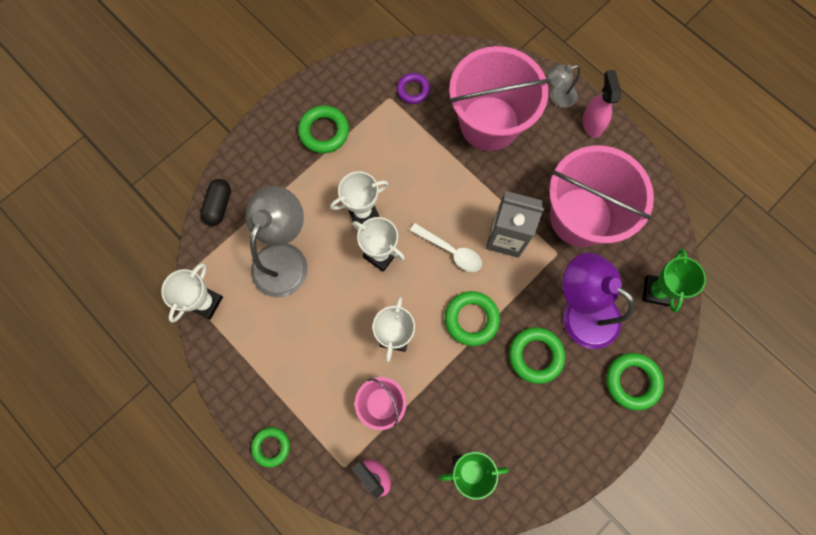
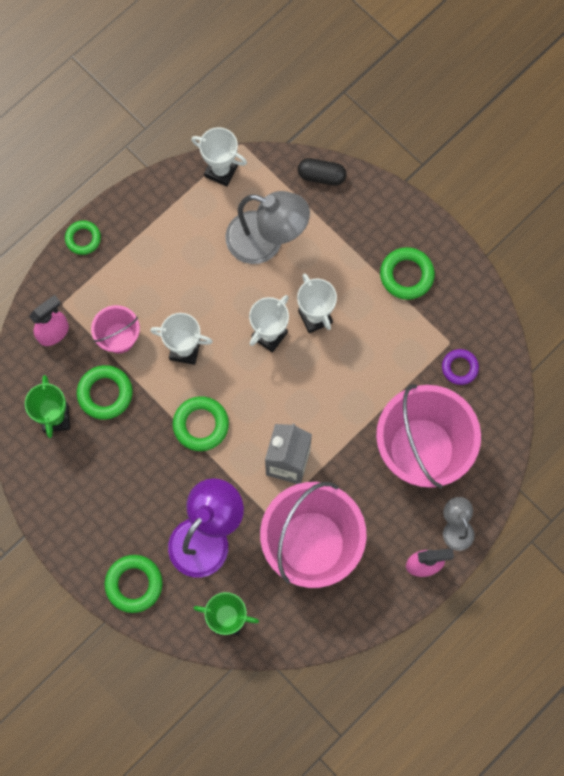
camera: 90 degrees right, 0 degrees up
white spoon [410,223,482,272] -> none
green ring [509,327,565,384] -> green ring moved to [77,365,133,420]

